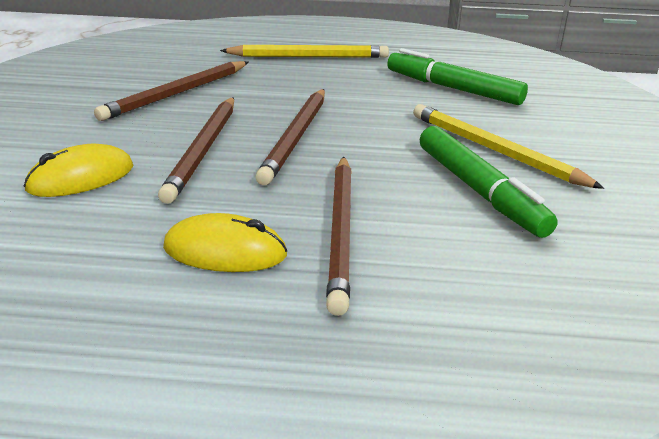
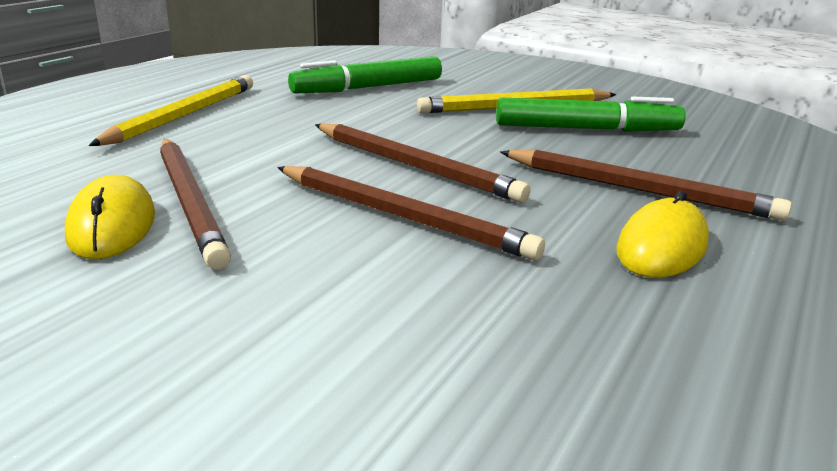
camera: 65 degrees left, 5 degrees down
yellow mouse [24,144,133,197] -> yellow mouse moved to [65,175,155,259]

